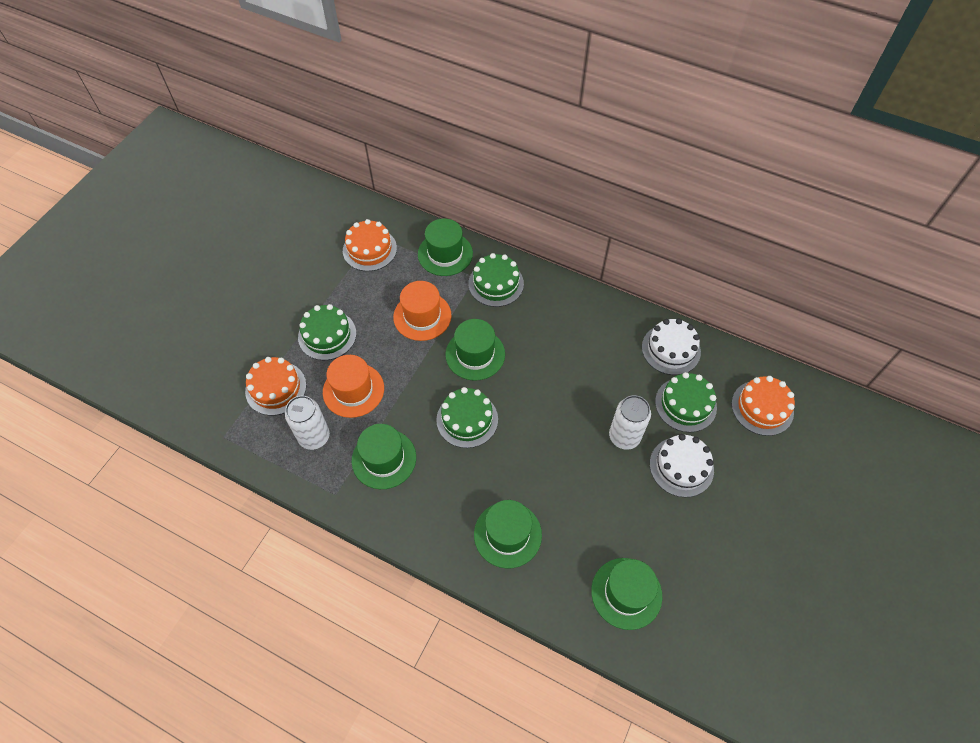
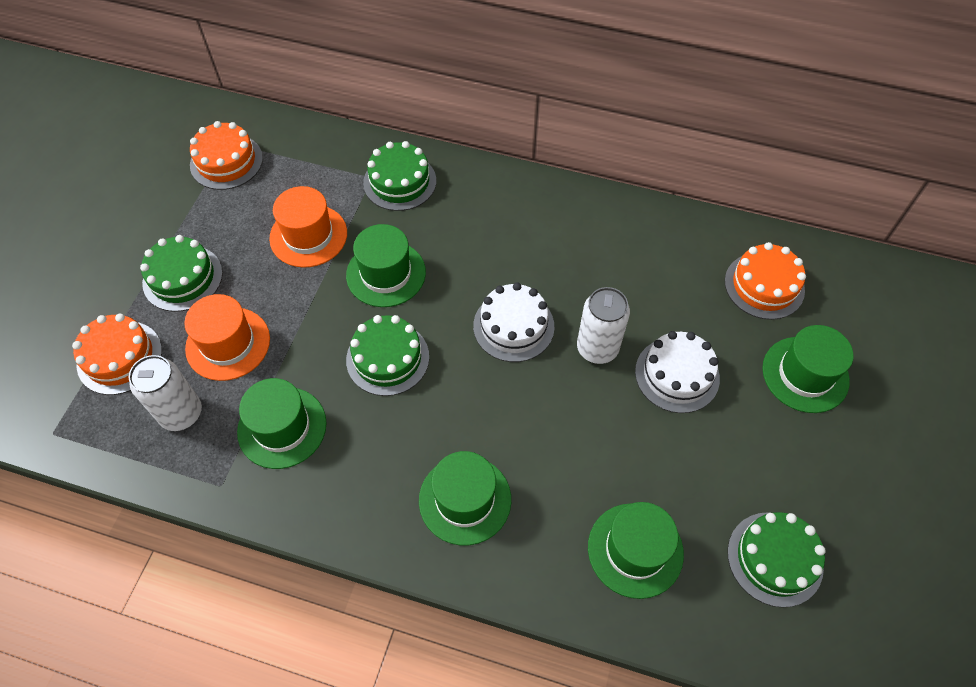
camera: 10 degrees left, 0 degrees up
green hat [418,218,473,276] -> green hat moved to [762,325,854,413]
white cake [642,318,701,375] -> white cake moved to [473,282,554,362]
green cake [655,372,717,432] -> green cake moved to [728,512,826,608]

